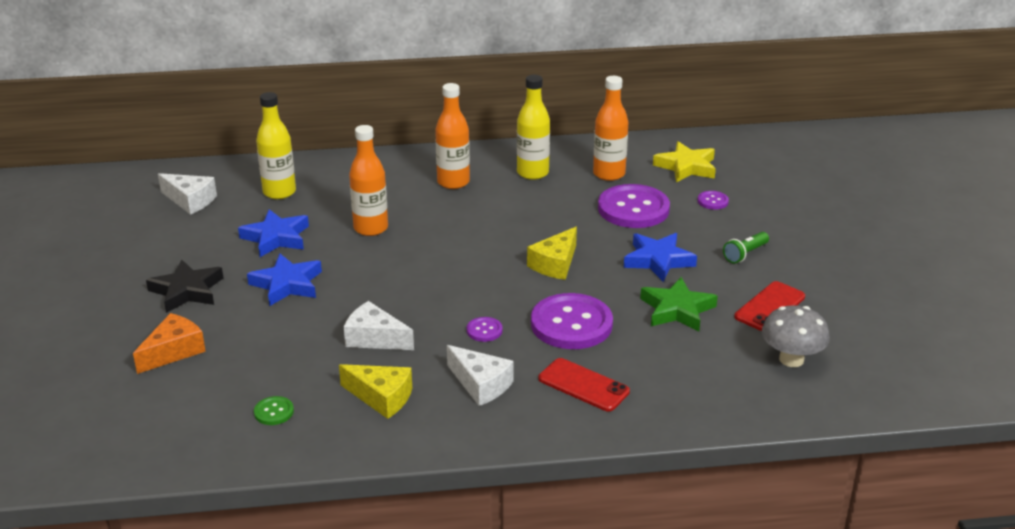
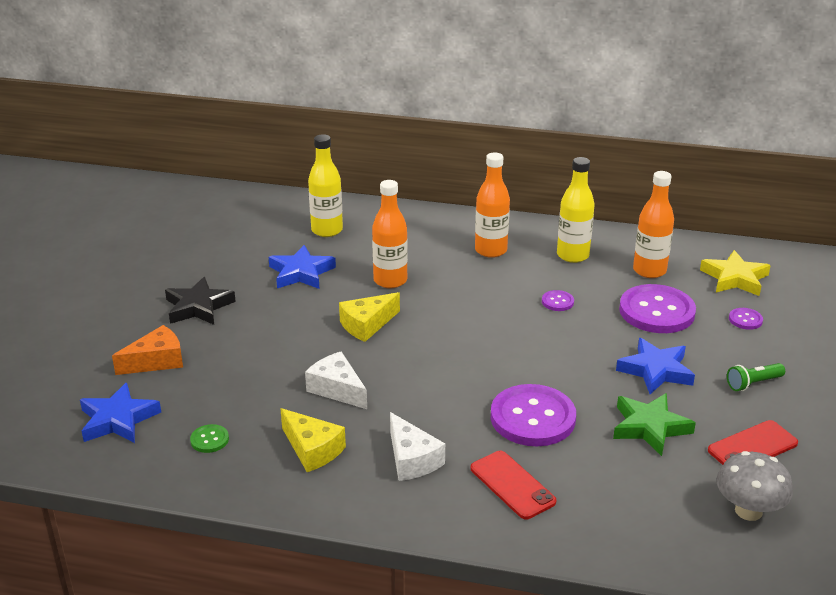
camera: 20 degrees right, 0 degrees up
white cheese [158,173,217,215] -> none
blue star [247,254,322,306] -> blue star moved to [80,383,161,443]
purple button [467,317,503,342] -> purple button moved to [542,290,574,311]
yellow cheese [527,227,577,280] -> yellow cheese moved to [339,292,400,342]

